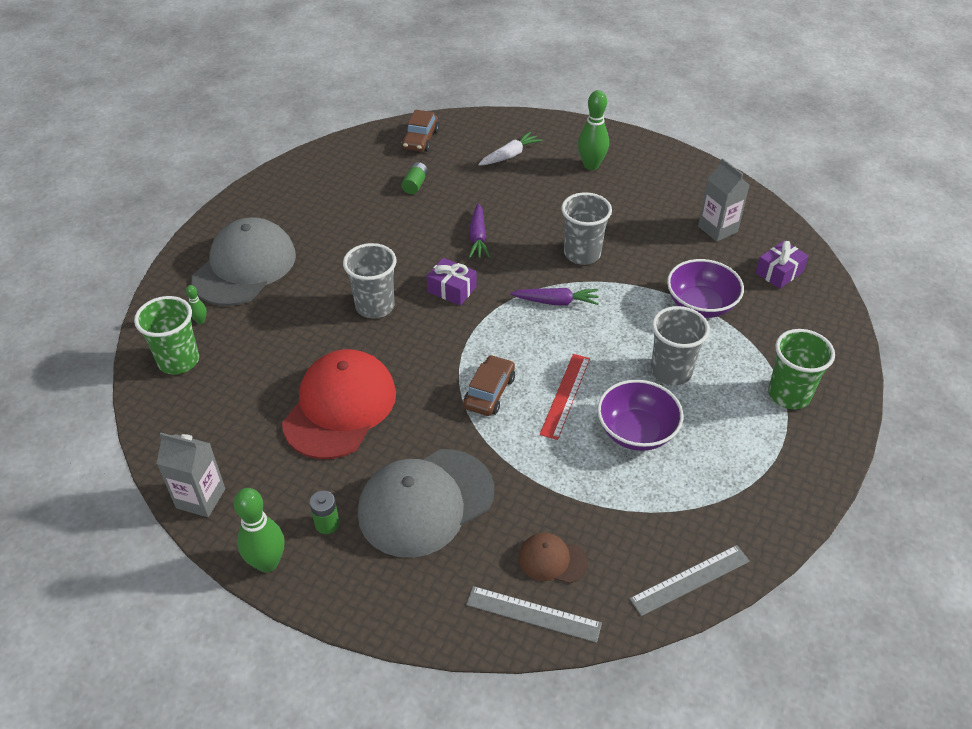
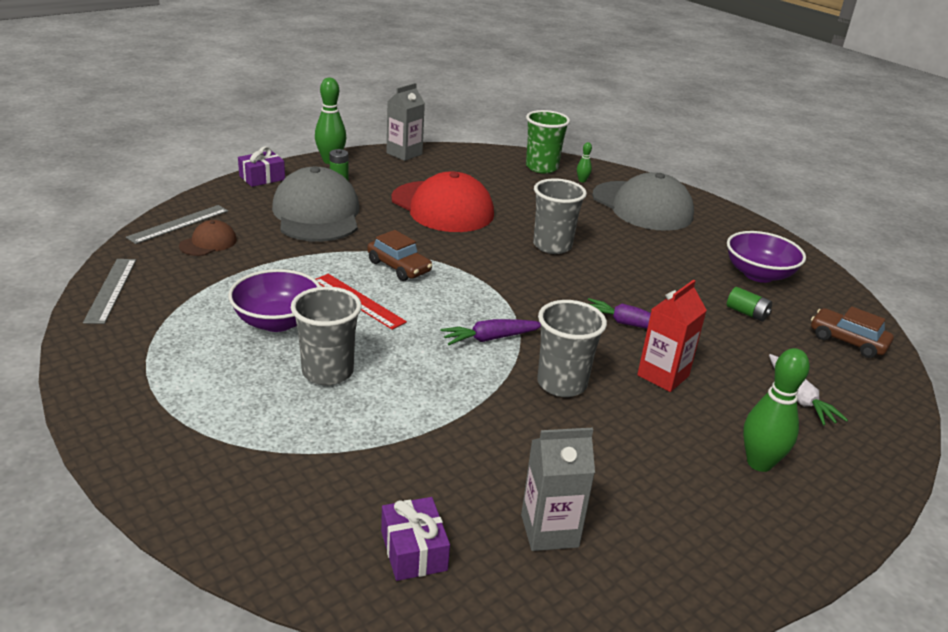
camera: 110 degrees right, 15 degrees down
purple gift [426,258,477,306] -> purple gift moved to [238,146,285,187]
purple carrot [510,288,599,305] -> purple carrot turned 45 degrees clockwise [440,319,541,345]
purple bowl [667,259,744,318] -> purple bowl moved to [727,231,806,283]
green cup [768,329,835,409] -> none
none -> red carton [637,280,707,392]

